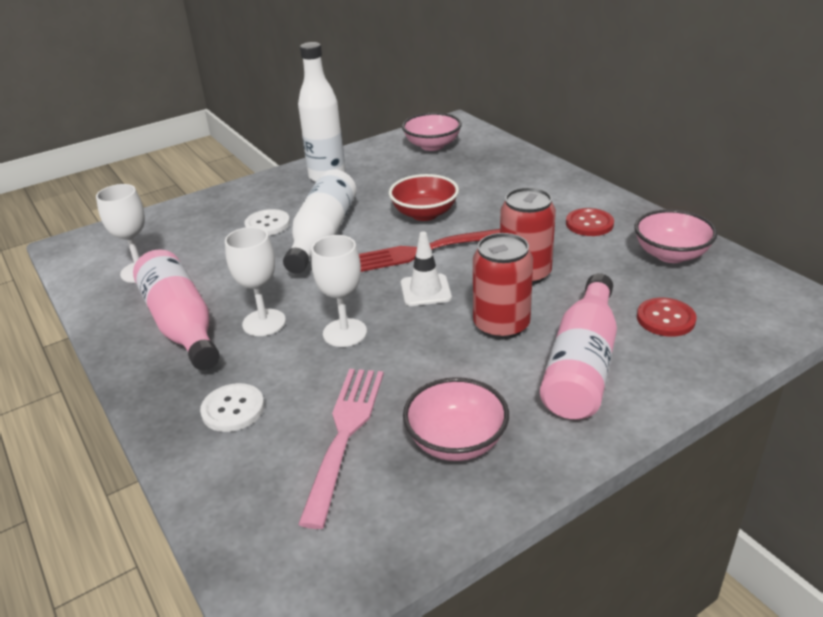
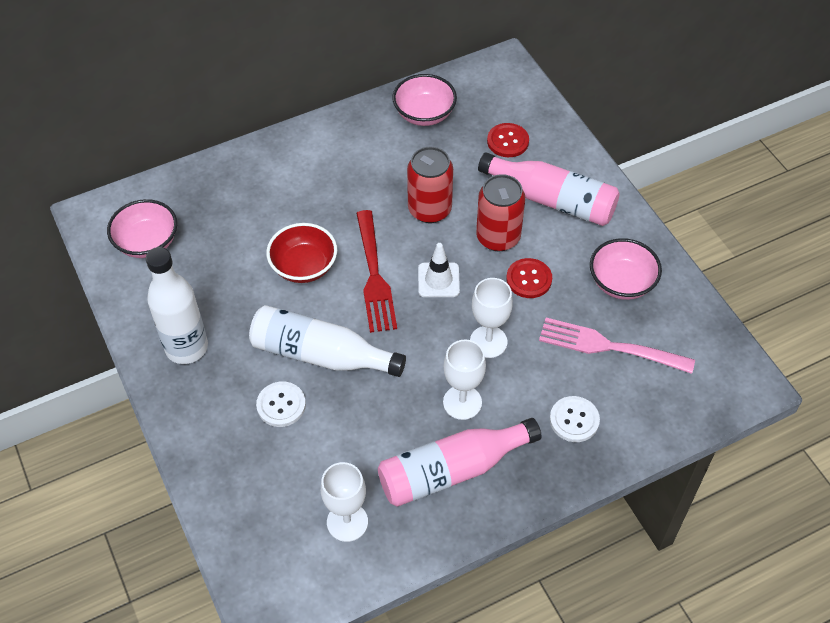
camera: 85 degrees left, 20 degrees up
red button [566,208,614,236] -> red button moved to [506,258,552,298]

